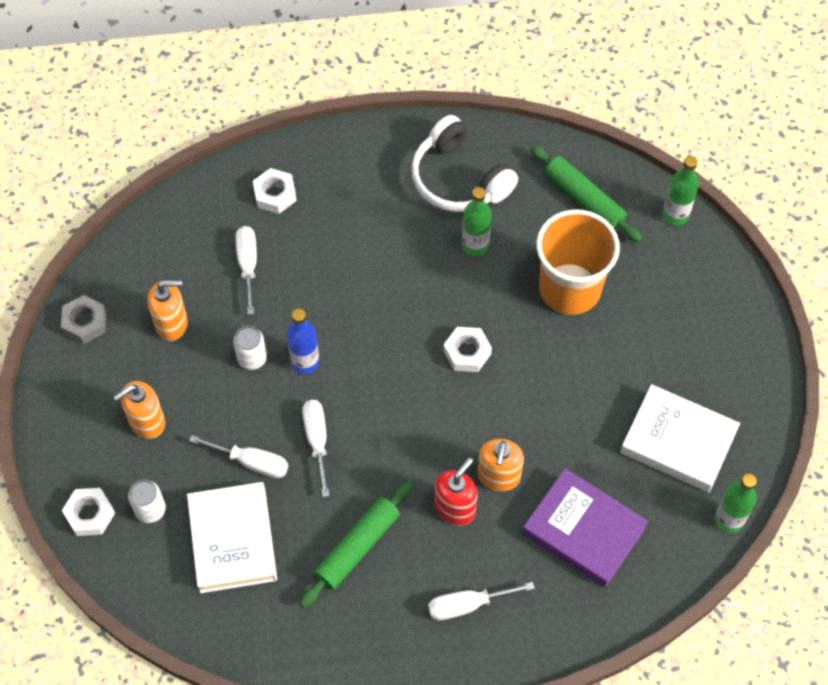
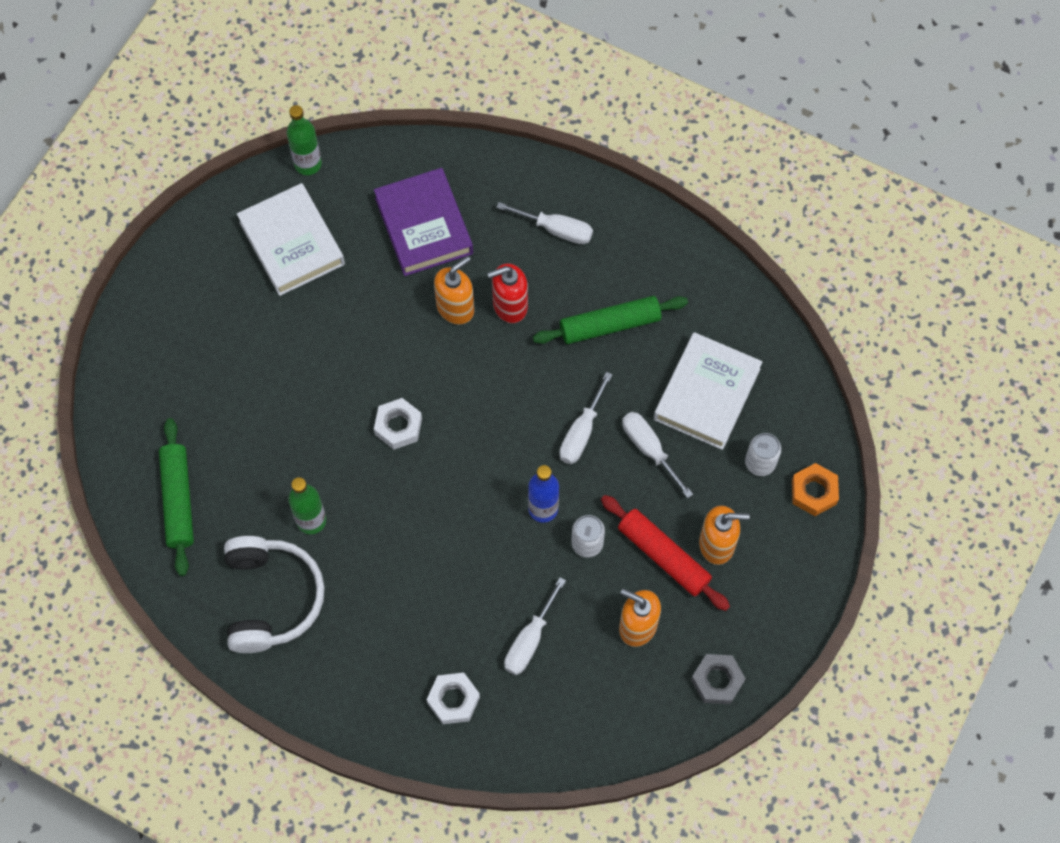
camera: 145 degrees left, 5 degrees up
white nut [62,488,115,536] -> orange nut [792,463,839,516]
orange cup [536,210,620,315] -> none
green bottle [662,156,699,226] -> none
none -> red rolling pin [601,495,730,611]

